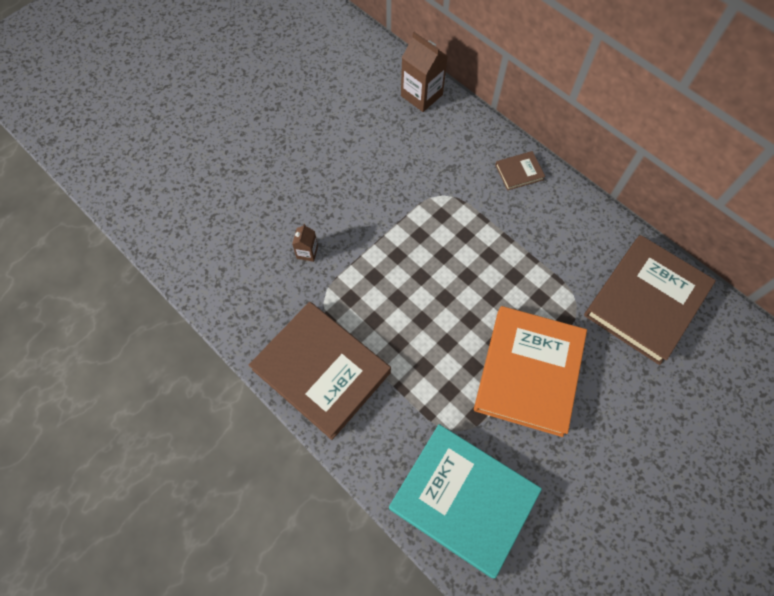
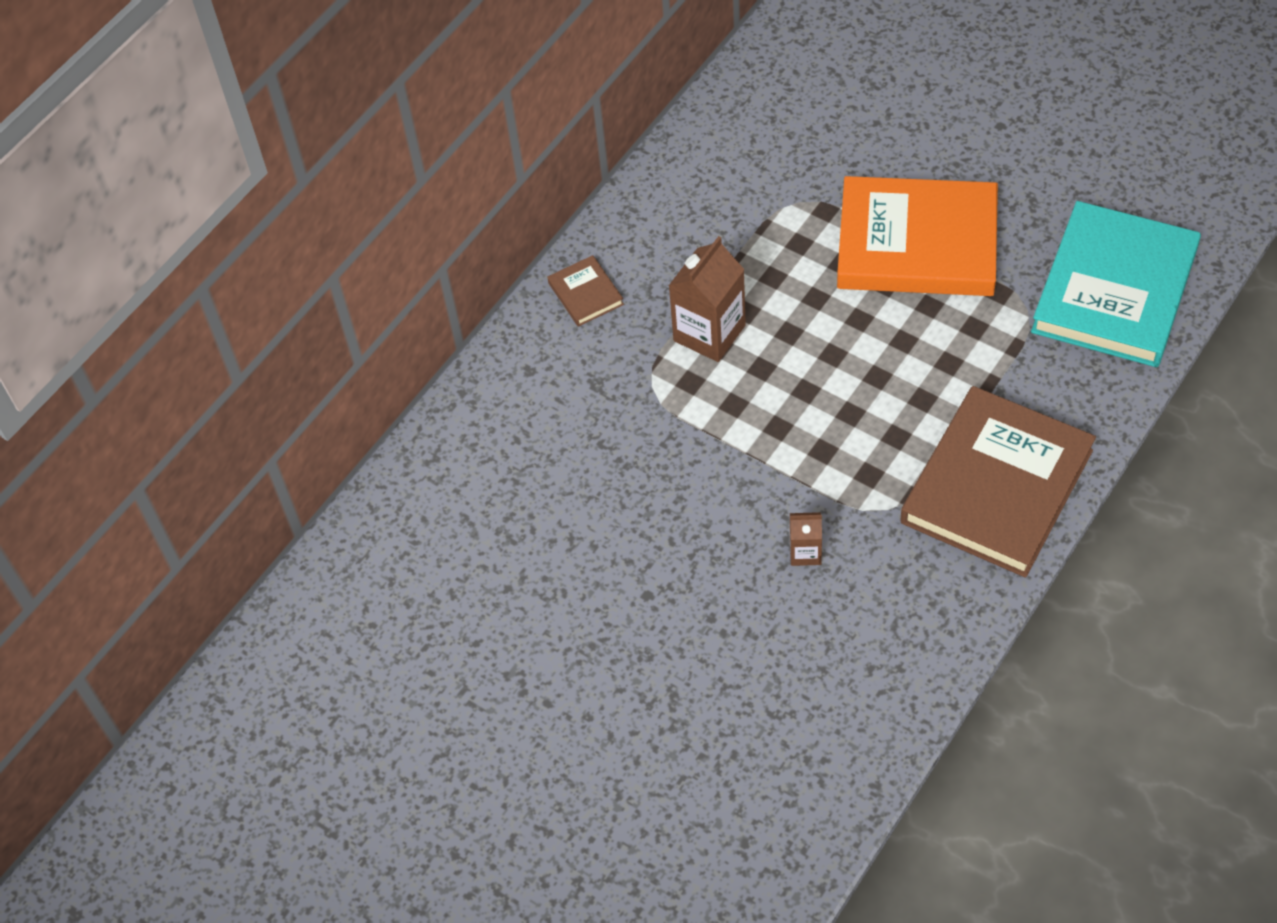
camera: 95 degrees left, 10 degrees down
brown carton [401,32,448,112] -> brown carton moved to [669,236,746,362]
brown book [584,235,716,365] -> none

